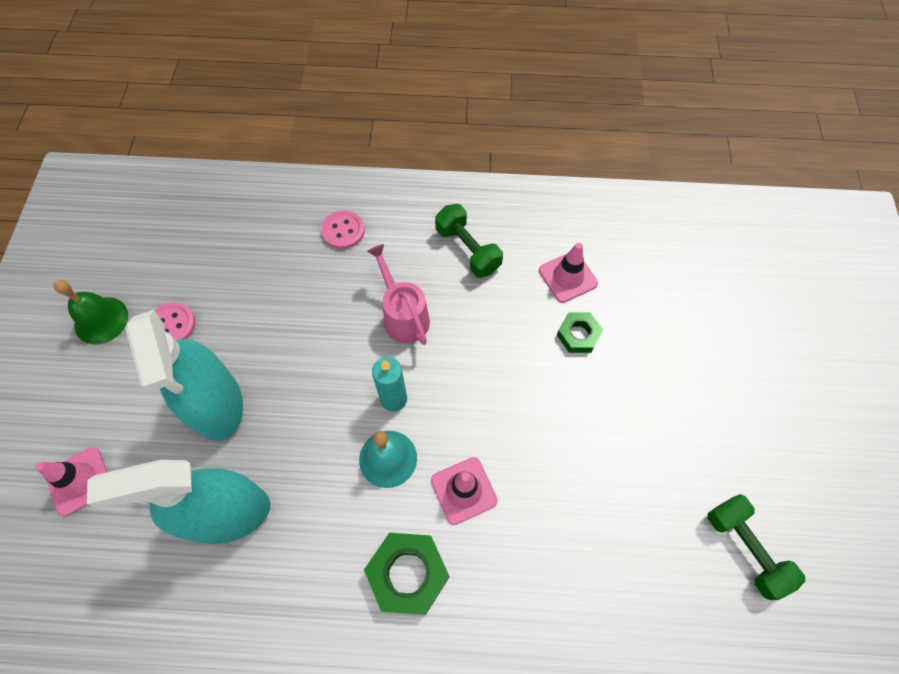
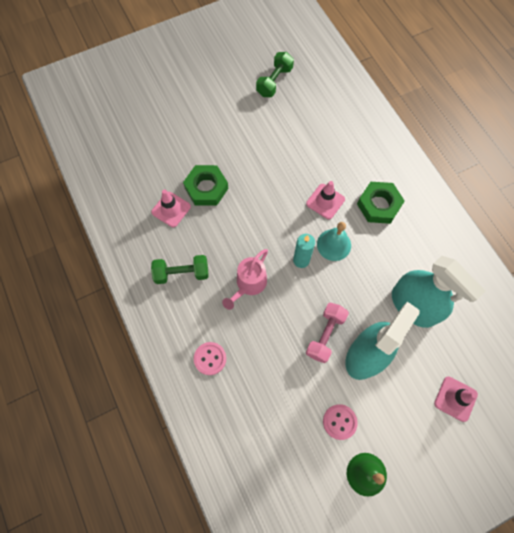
camera: 120 degrees left, 5 degrees up
green dumbbell [435,204,503,278] -> green dumbbell turned 60 degrees clockwise [151,255,208,284]
green nut [557,313,603,353] -> green nut [183,165,228,206], size x1.61
none -> pink dumbbell [306,303,349,363]

